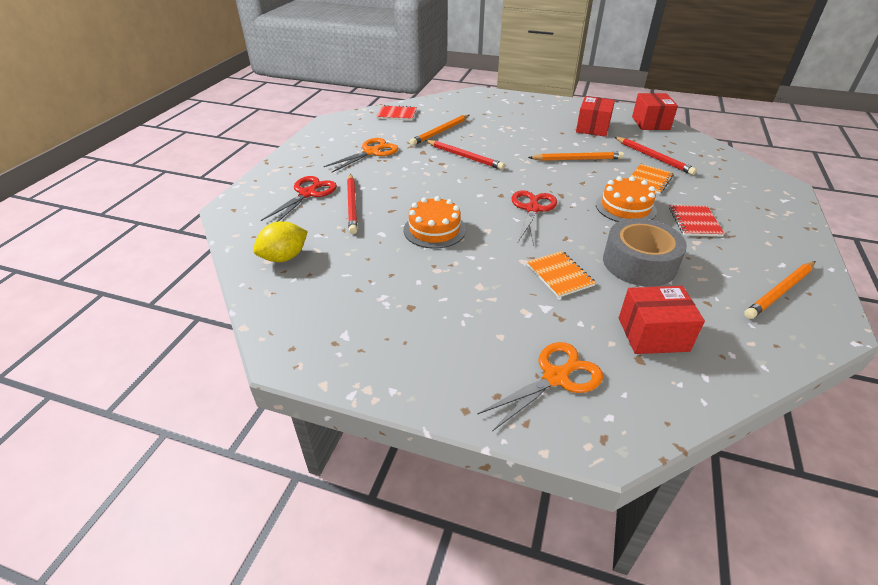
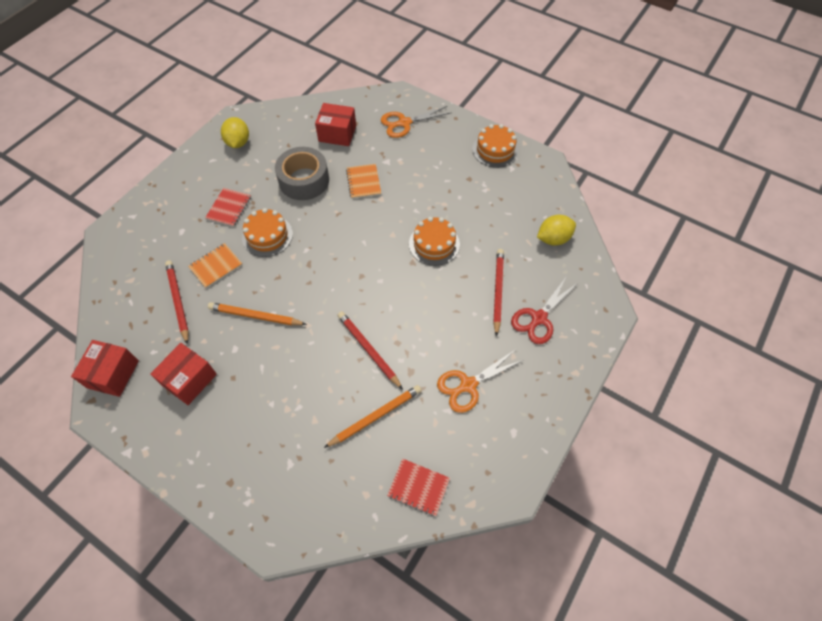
camera: 165 degrees left, 20 degrees up
red scissors [512,190,557,246] -> none
orange pencil [744,261,815,319] -> yellow lemon [221,117,249,148]
none -> orange cake [472,124,519,168]

